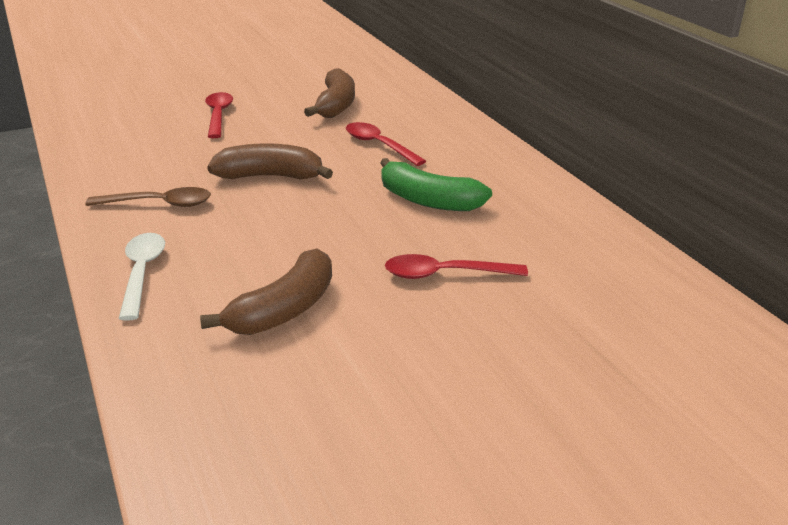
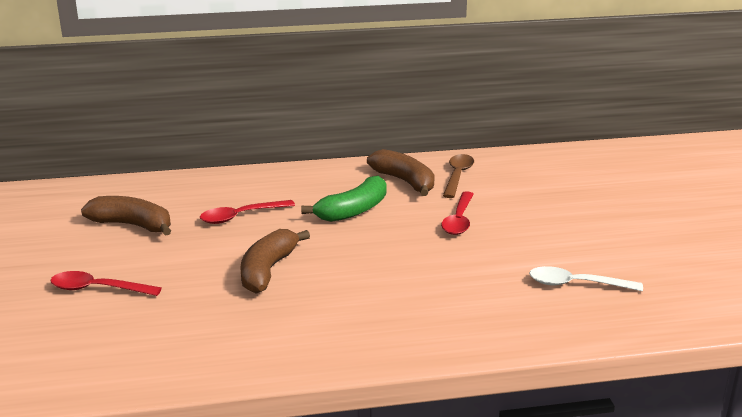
camera: 75 degrees left, 5 degrees down
brown spoon [85,187,211,207] -> brown spoon moved to [443,154,474,198]
white spoon [119,233,165,321] -> white spoon moved to [529,266,643,291]
brown banana [200,248,332,335] -> brown banana moved to [367,149,435,196]

